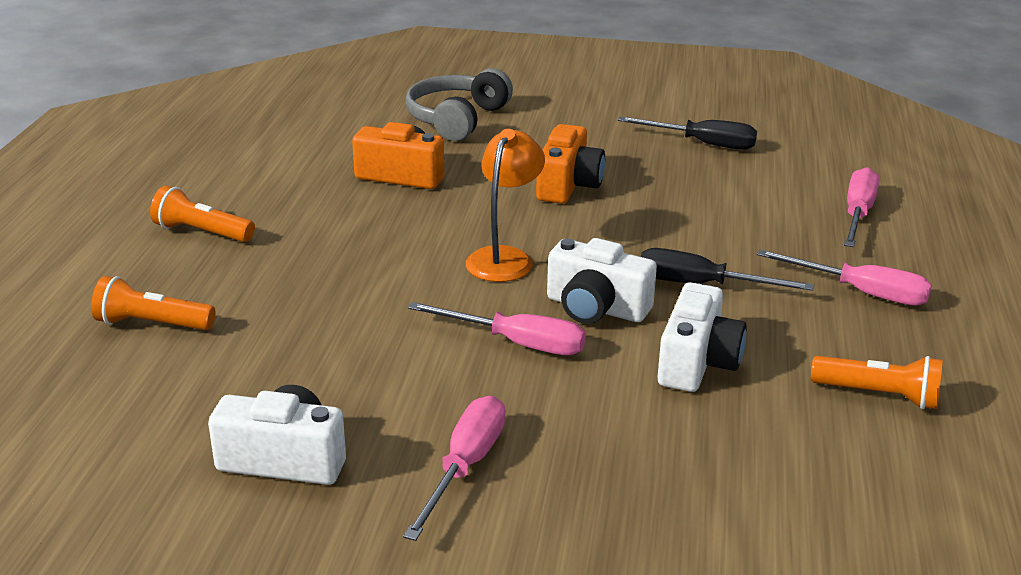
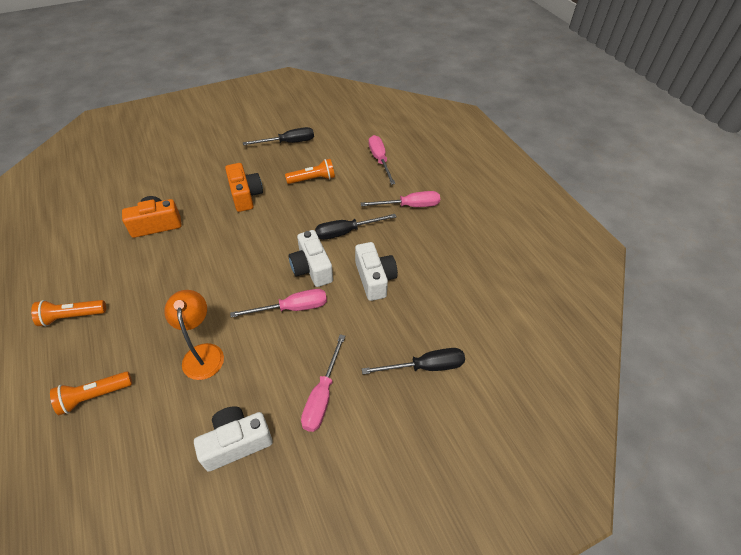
camera: 35 degrees left, 20 degrees up
pink screwdriver [403,396,506,541] -> pink screwdriver turned 150 degrees counterclockwise [301,334,345,432]
grey headphones [405,68,513,141] -> none
orange lamp [466,129,545,282] -> orange lamp moved to [164,290,224,380]
white camera [547,238,657,324] -> white camera turned 75 degrees clockwise [289,230,333,287]
orange flashlight [811,356,943,409] -> orange flashlight moved to [285,159,335,184]
none -> black screwdriver [362,348,465,374]

